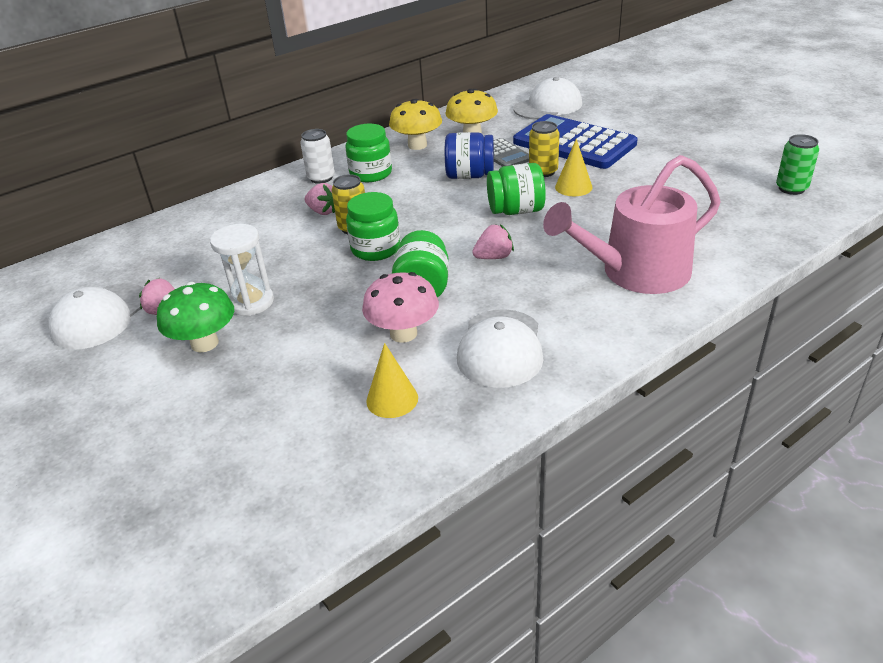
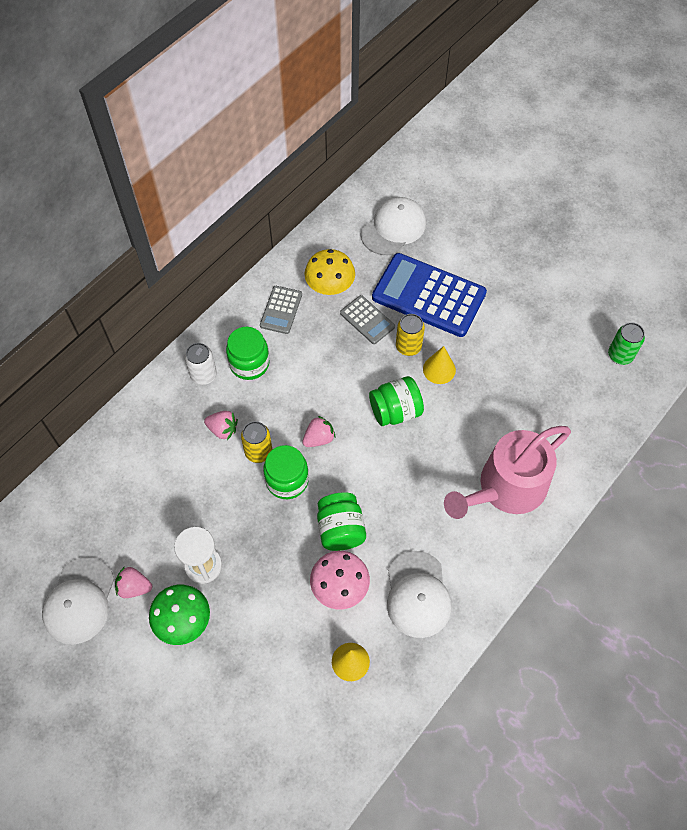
camera: 15 degrees left, 25 degrees up
yellow mushroom [389,99,442,150] -> grey calculator [260,286,302,334]
blue jar [445,132,494,179] -> none
pink strawberry [472,224,514,259] -> pink strawberry moved to [302,416,335,447]

